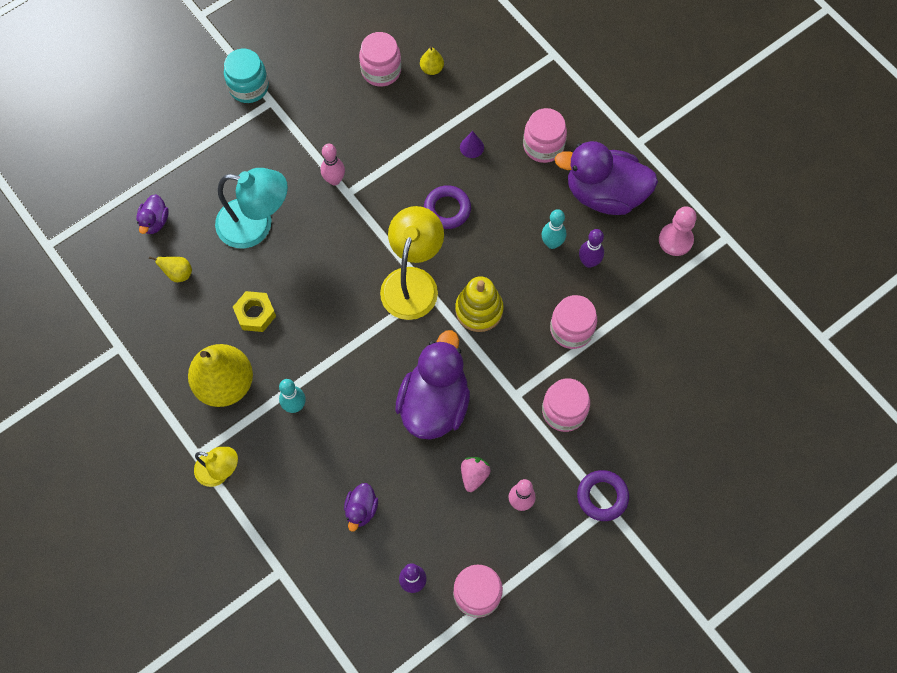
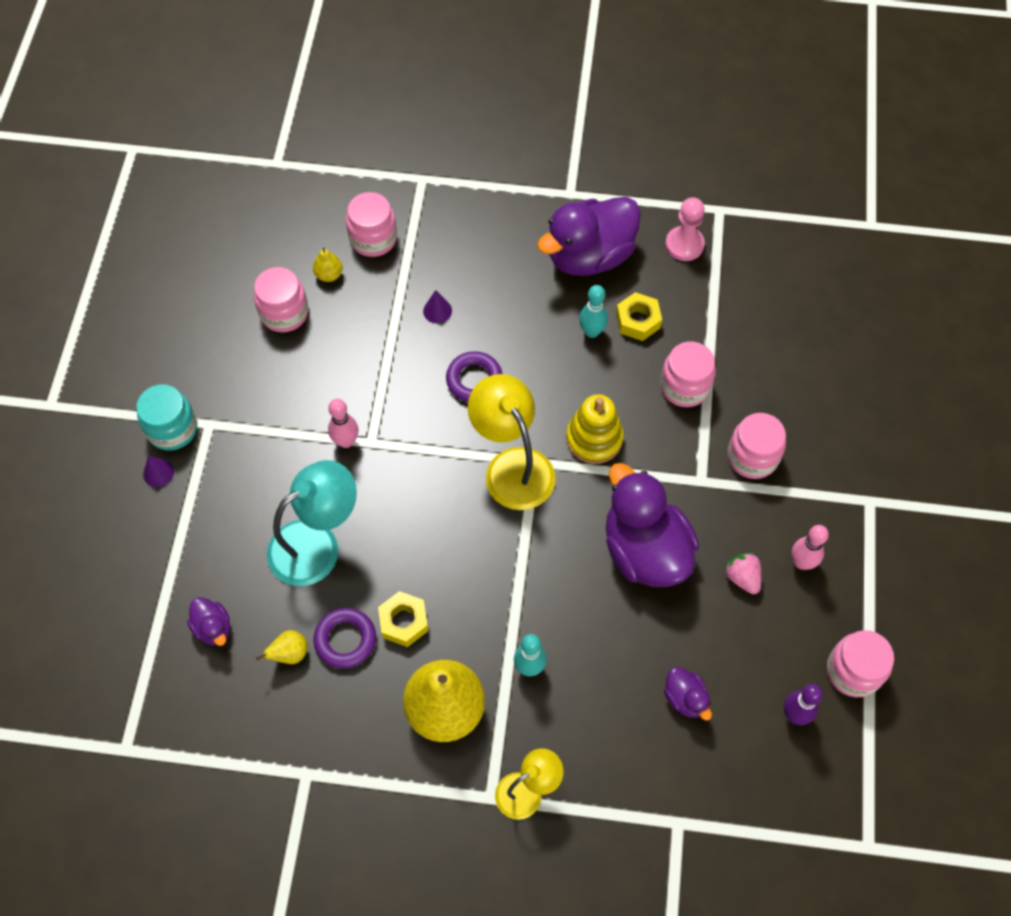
camera: 45 degrees left, 5 degrees down
pink jar [523,108,567,163] -> pink jar moved to [346,192,397,257]
purple ring [577,470,629,521] -> purple ring moved to [313,608,376,668]
purple bowling pin [579,229,604,268] -> yellow nut [616,292,662,341]
none -> purple cone [143,455,174,487]

